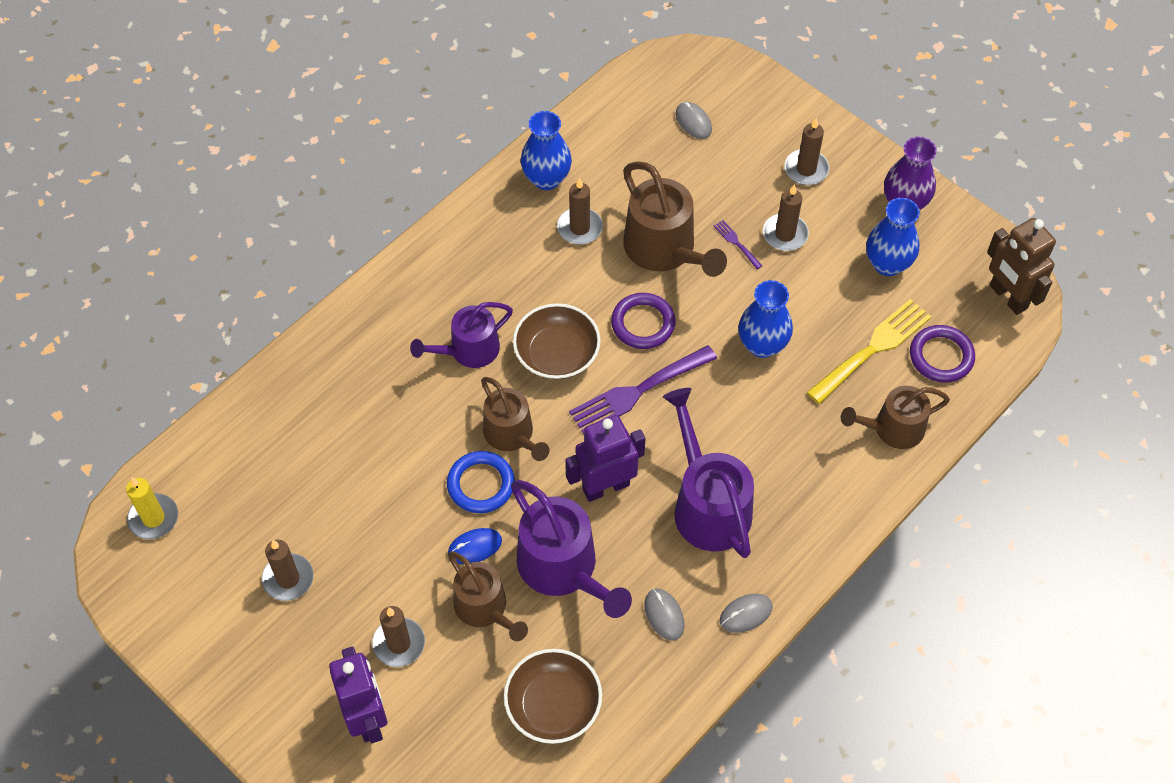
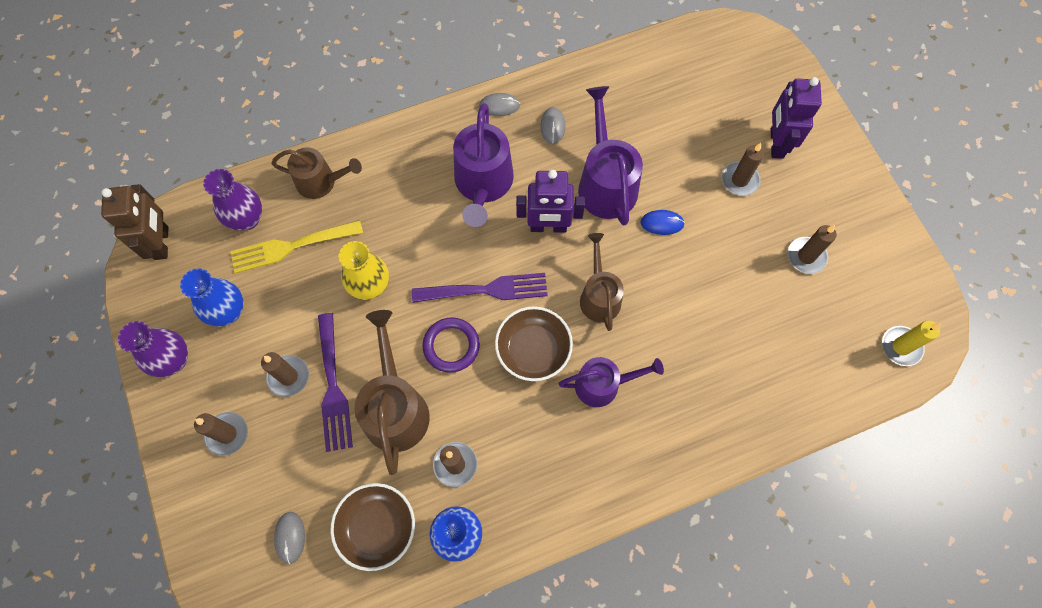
camera: 155 degrees left, 10 degrees up
blue ring [447,451,515,513] -> none
brown watering can [448,551,528,641] -> none
brown bowl [504,649,602,744] -> brown bowl moved to [331,483,415,571]
purple fork [714,220,762,269] -> purple fork [318,313,353,452], size x2.26
blue vase [738,280,793,358] -> yellow vase [339,241,389,300]
purple ring [910,325,975,383] -> purple vase [203,169,262,231]

